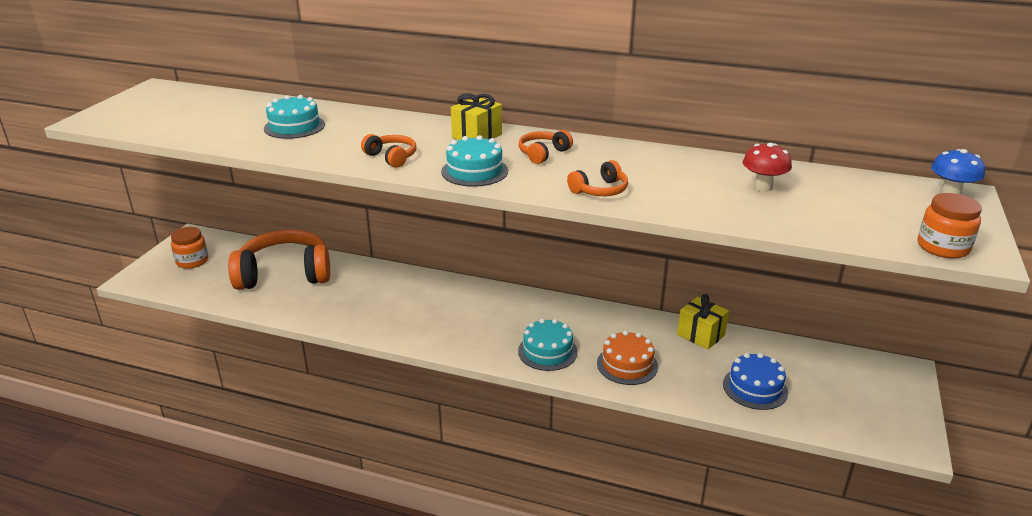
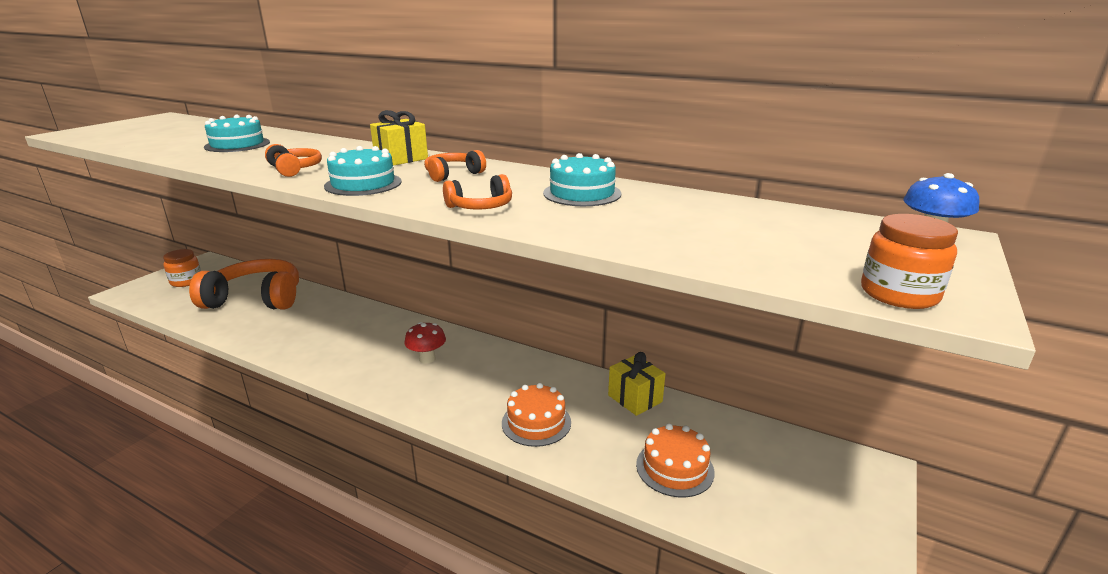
camera: 10 degrees right, 5 degrees down
turquoise cake [518,318,578,371] -> turquoise cake moved to [543,153,621,206]
blue cake [723,353,788,410] -> orange cake [636,424,715,497]
red mushroom [743,143,792,192] -> red mushroom moved to [405,322,446,364]

